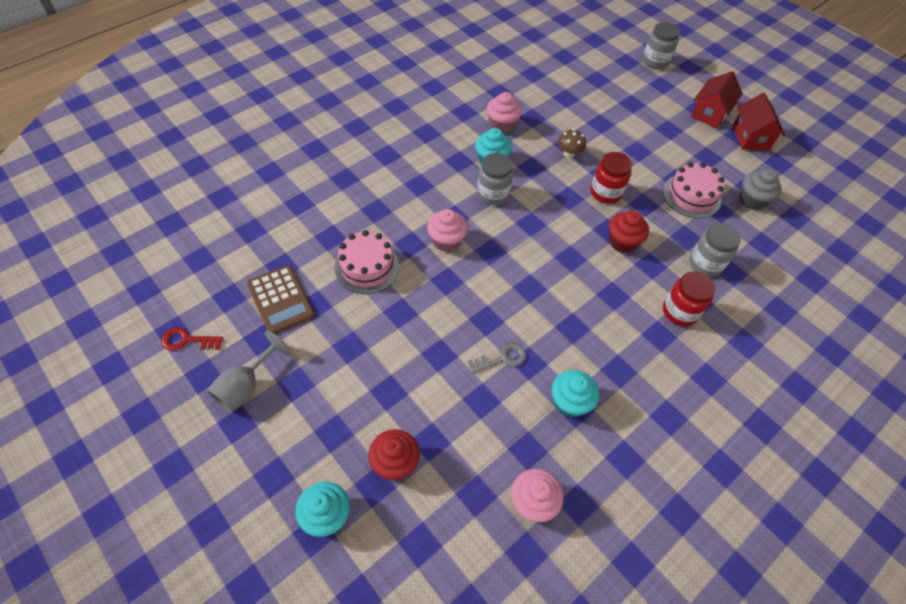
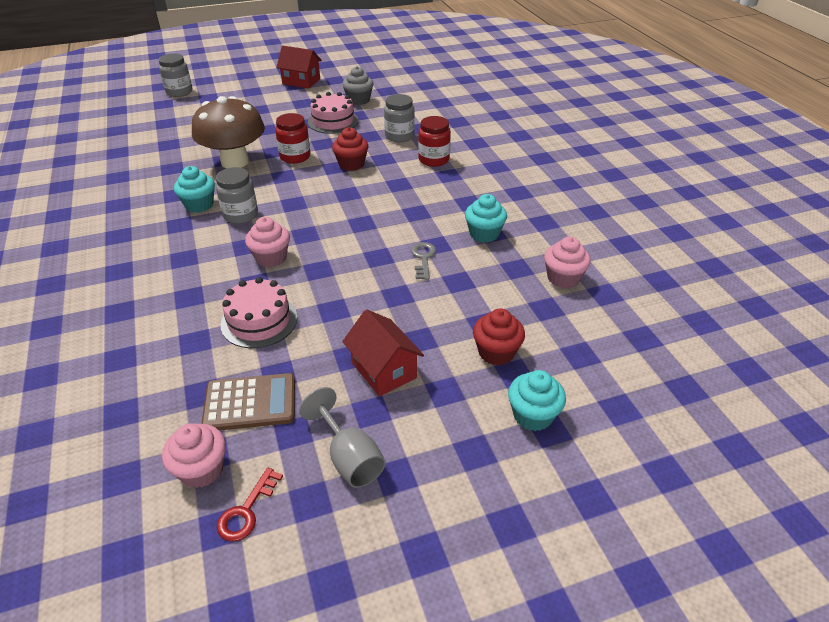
camera: 65 degrees left, 15 degrees down
pink cupcake [487,92,522,133] -> pink cupcake moved to [162,423,226,488]
brown mushroom [558,129,586,158] -> brown mushroom [192,96,265,168], size x2.45
red house [691,71,743,128] -> red house moved to [342,309,424,397]

